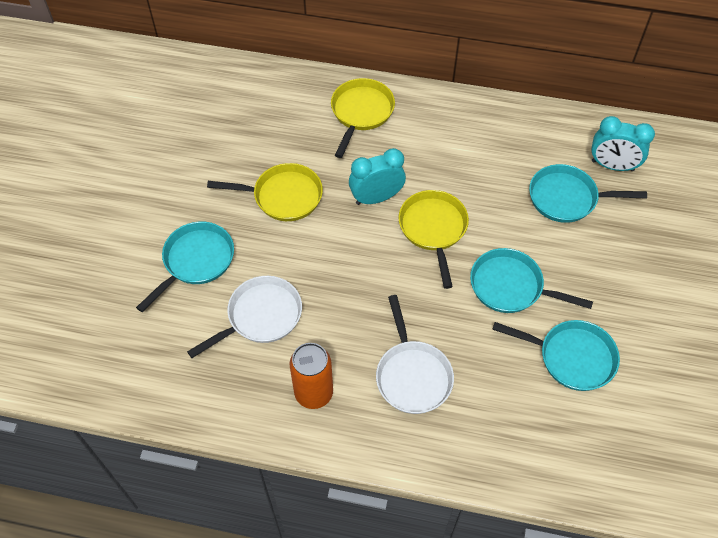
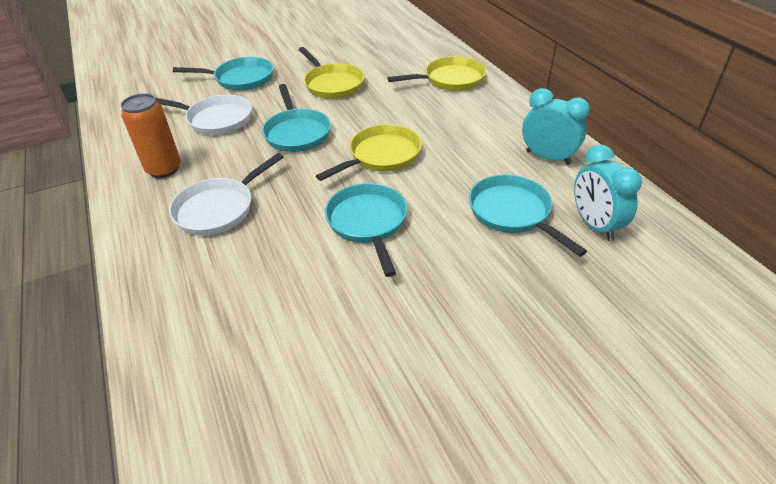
camera: 55 degrees right, 15 degrees down
turquoise clock [349,148,406,205] -> turquoise clock moved to [522,88,590,165]
turquoise pan [492,320,620,391] -> turquoise pan moved to [262,84,331,152]

